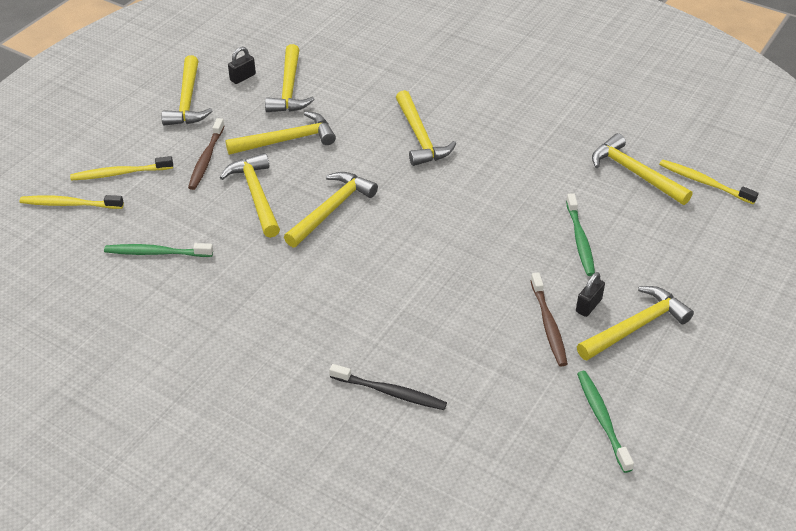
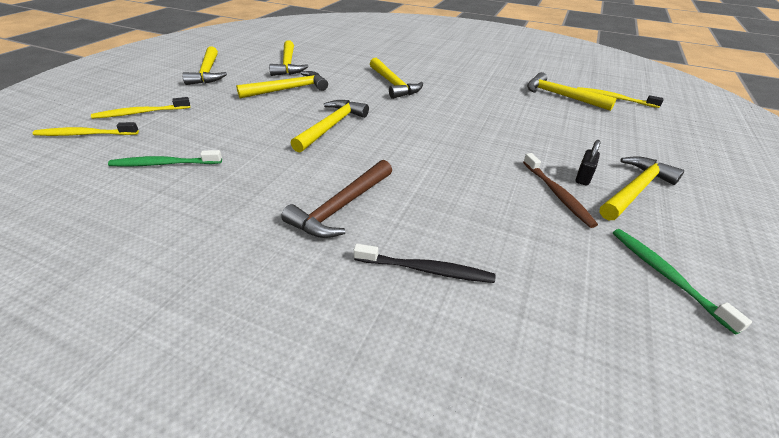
camera: 10 degrees left, 5 degrees down
brown toothbrush [188,118,224,190] -> none
yellow hammer [219,153,280,238] -> none
black padlock [228,47,256,84] -> none
green toothbrush [566,193,595,276] -> none
none -> brown hammer [281,160,392,238]

